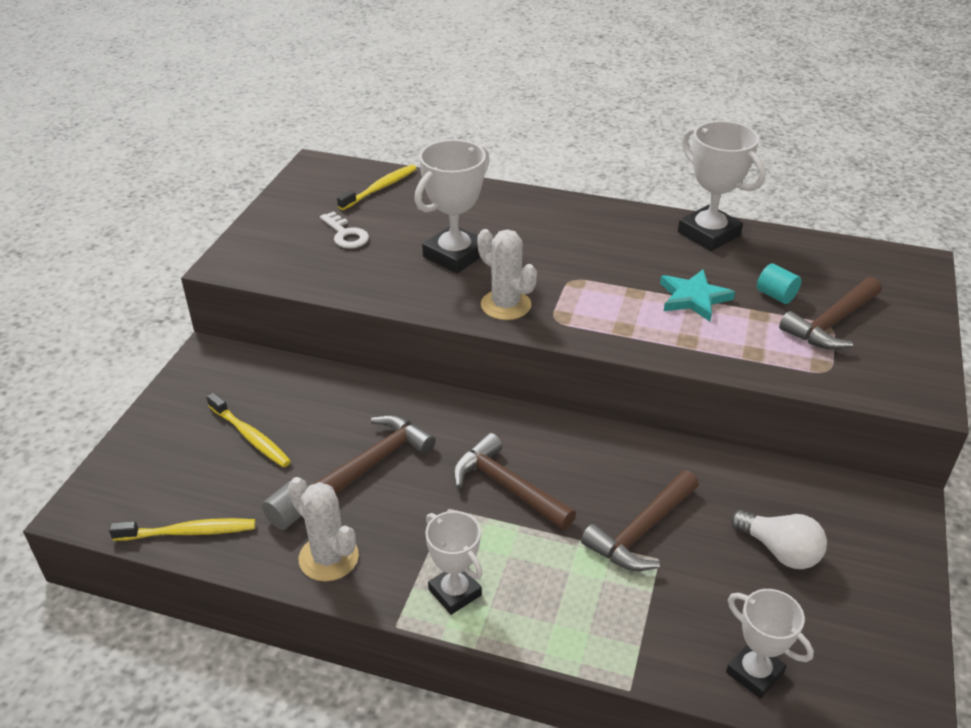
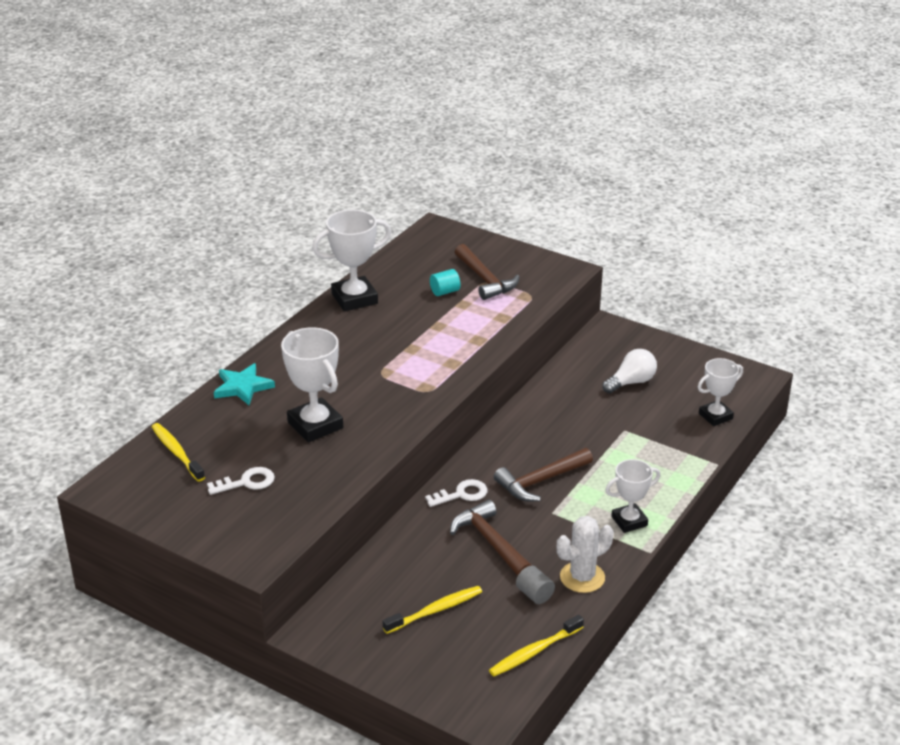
camera: 75 degrees left, 5 degrees down
yellow toothbrush [109,518,255,541] -> yellow toothbrush turned 135 degrees counterclockwise [489,615,584,676]
white cactus [477,229,537,320] -> none
brown hammer [581,470,699,571] -> none
turquoise star [660,269,735,321] -> turquoise star moved to [214,363,275,405]
none -> white key [425,479,488,507]

